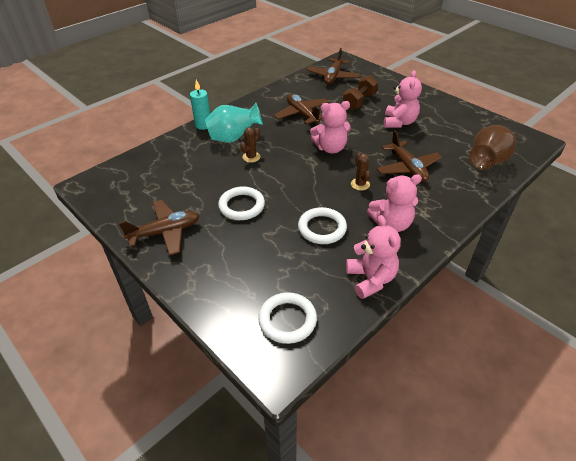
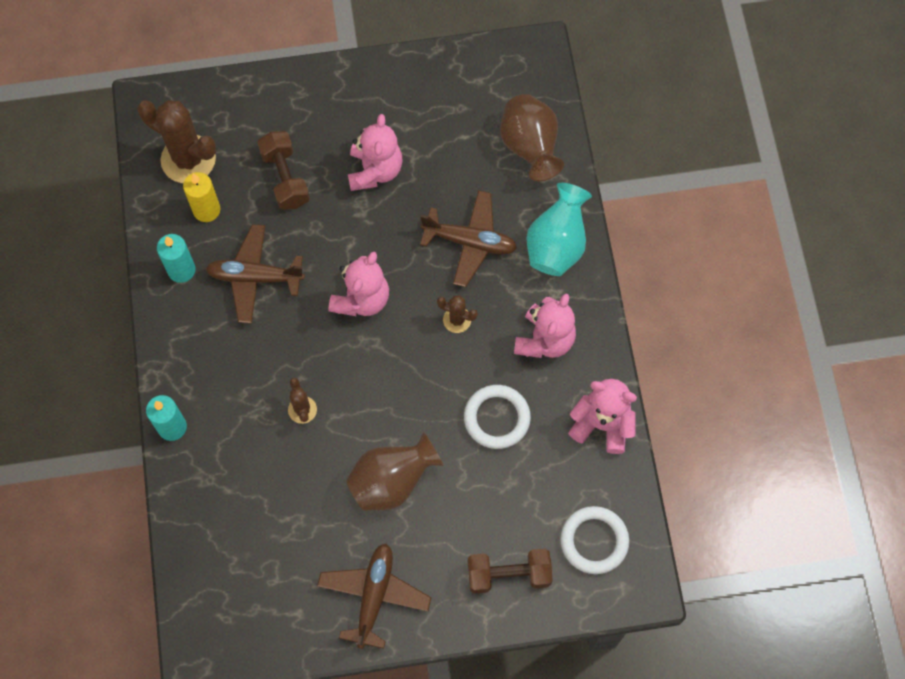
camera: 55 degrees left, 25 degrees up
turquoise vase [205,103,263,143] -> turquoise vase moved to [527,183,592,276]
white ring [218,187,265,220] -> brown vase [346,432,444,511]
brown plane [306,48,361,84] -> brown cactus [137,100,216,183]
pink teddy bear [384,70,422,128] -> pink teddy bear turned 45 degrees clockwise [348,114,402,191]
none -> turquoise candle [157,234,196,283]
none -> yellow candle [183,172,220,222]
none -> brown dumbbell [468,549,553,594]

